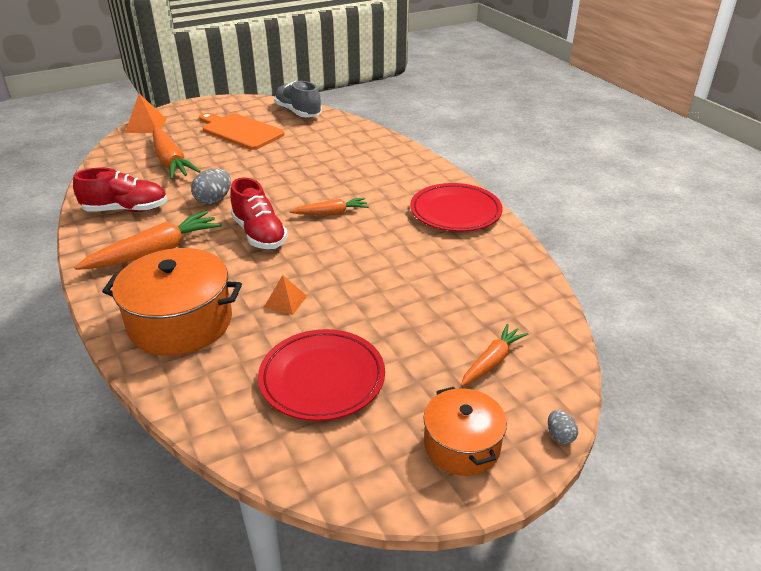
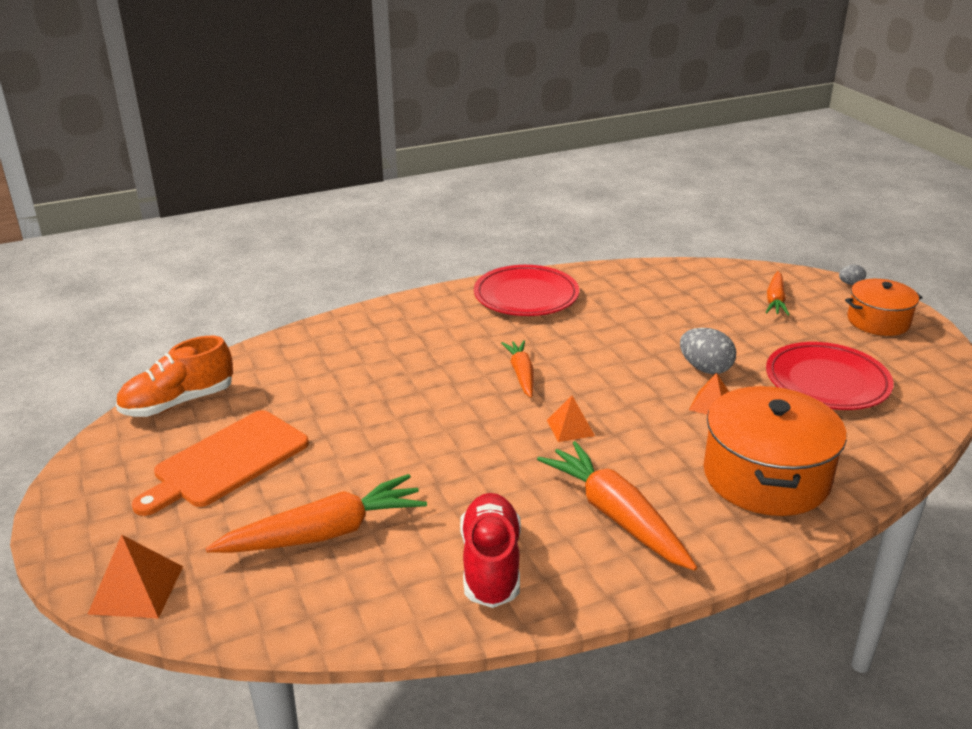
camera: 85 degrees left, 5 degrees down
grey egg [191,168,231,205] -> grey egg moved to [680,328,736,374]
red shoe [230,177,288,249] -> orange pyramid [547,396,595,442]
grey shoe [274,81,322,117] -> orange shoe [116,336,233,417]
orange carrot [461,324,528,386] -> orange carrot turned 120 degrees counterclockwise [766,271,789,316]

